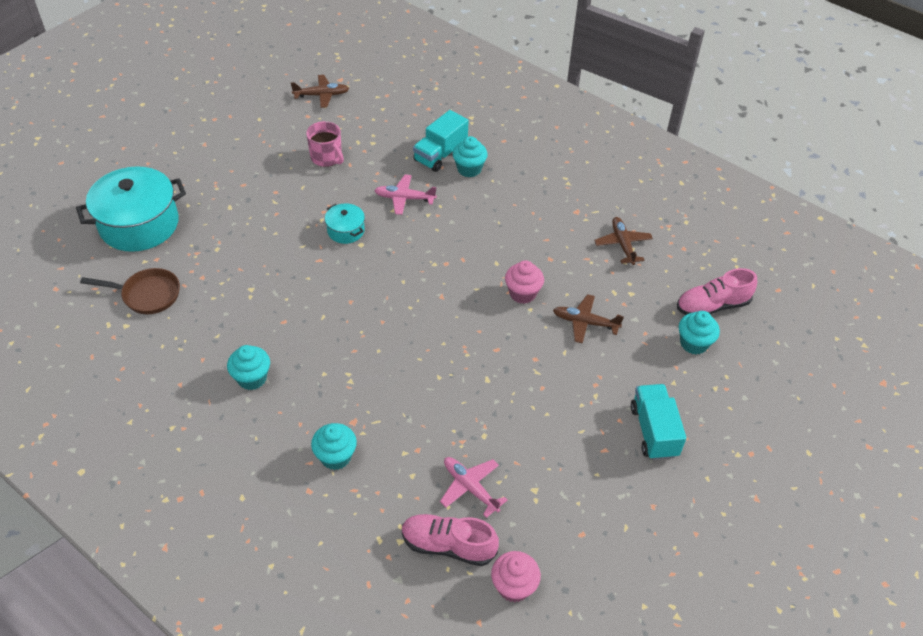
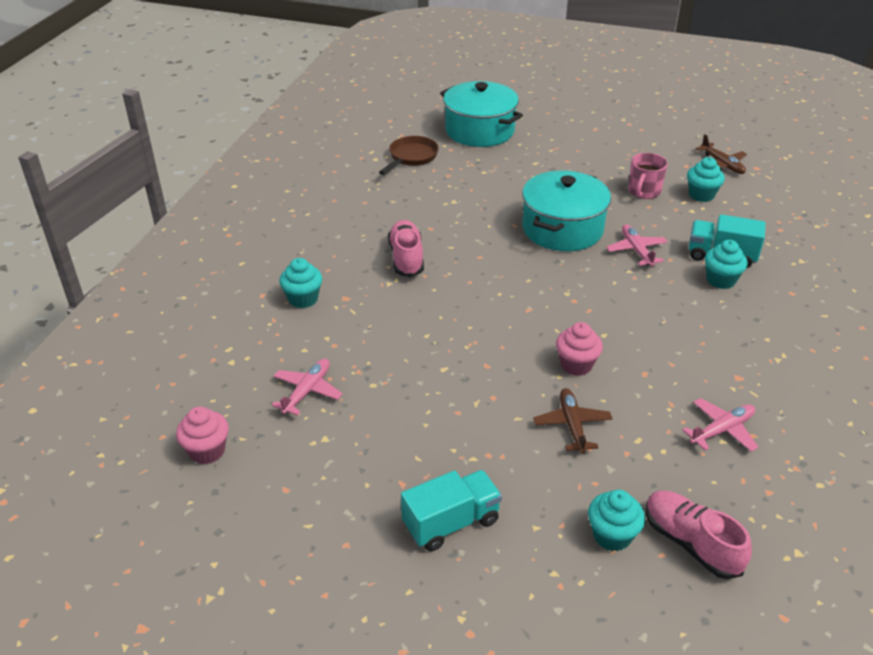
camera: 70 degrees right, 10 degrees down
brown pan [80,268,180,314] -> brown pan turned 135 degrees counterclockwise [379,136,439,175]
turquoise cupcake [227,345,270,390] -> turquoise cupcake moved to [687,157,725,202]
turquoise pot [325,203,365,244] -> turquoise pot [522,171,611,251], size x2.10
pink shoe [402,514,499,566] -> pink shoe moved to [388,220,424,277]
brown plane [594,217,653,265] -> pink plane [682,398,758,452]

